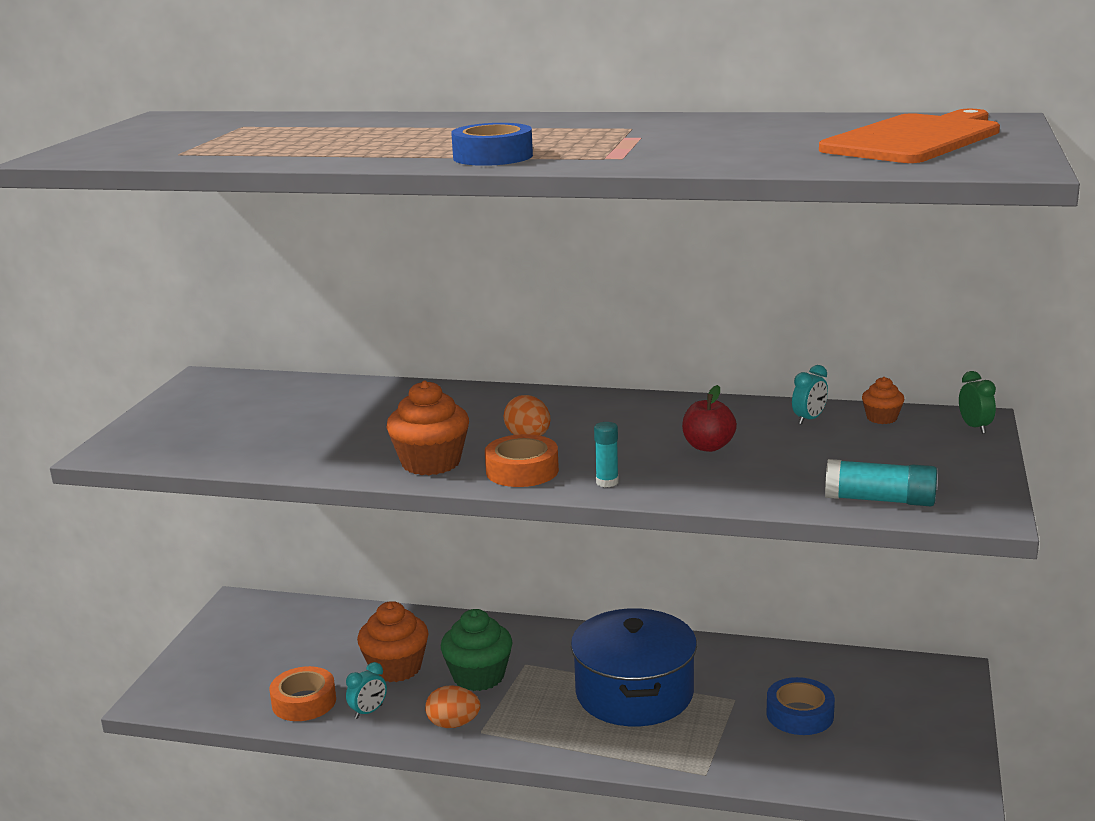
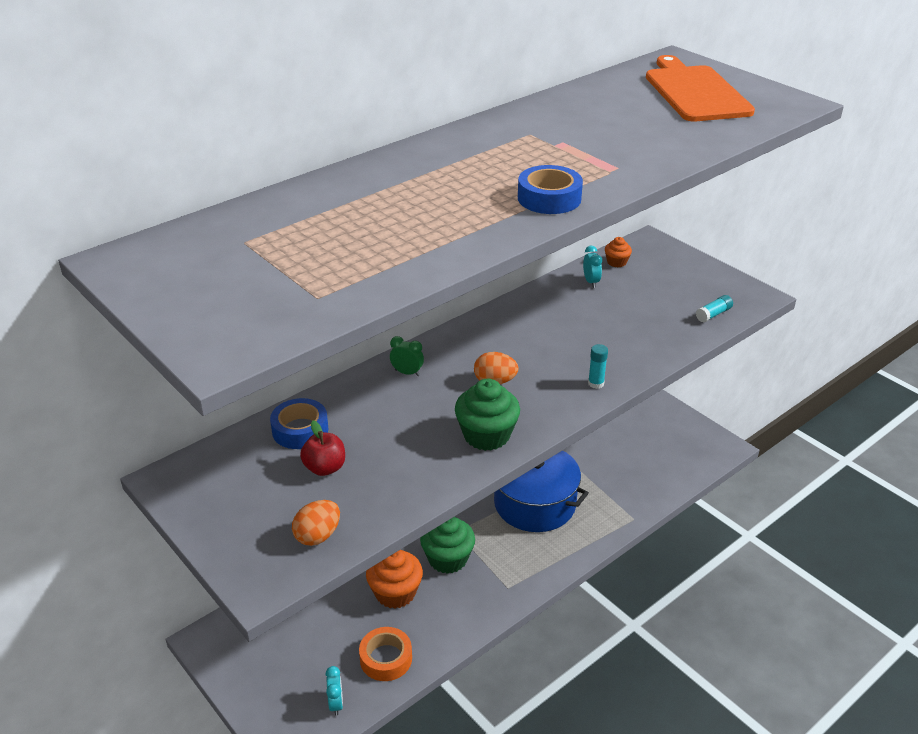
camera: 55 degrees left, 15 degrees up
turquoise clock [346,662,387,719] -> turquoise clock moved to [325,666,343,716]
orange cupcake [386,380,469,475] -> green cupcake [455,379,520,451]
orange egg [425,685,481,728] -> orange egg moved to [292,500,340,546]
orange tape [485,434,559,487] -> none
red apple [682,385,737,452] -> red apple moved to [300,420,345,476]
blue tape [766,677,835,735] -> blue tape moved to [270,398,329,449]
turquoise glue stick [825,459,937,506] -> turquoise glue stick [696,295,733,323], size x0.62
green clock [959,371,996,434] -> green clock moved to [390,336,424,376]

